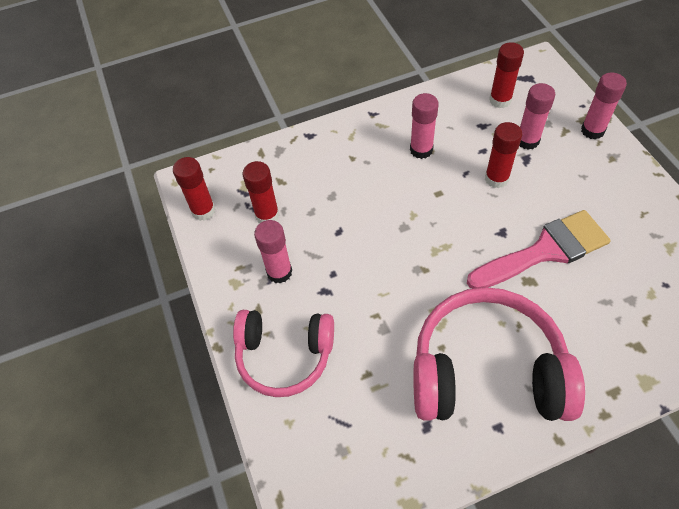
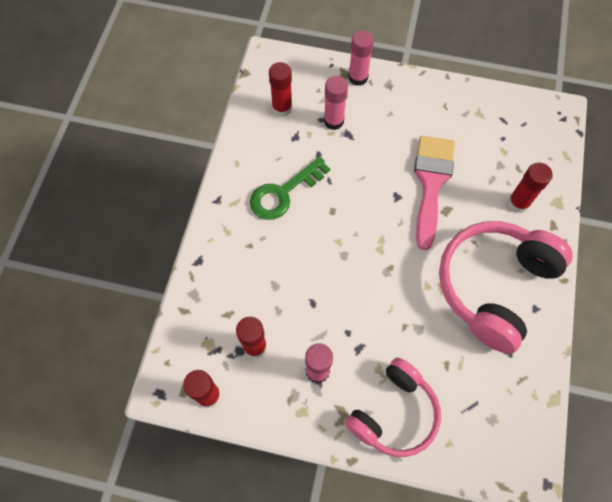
camera: 60 degrees left, 10 degrees up
pink glue stick [410,93,439,159] -> green key [250,157,330,220]
red glue stick [485,122,522,188] -> red glue stick moved to [508,163,553,213]

